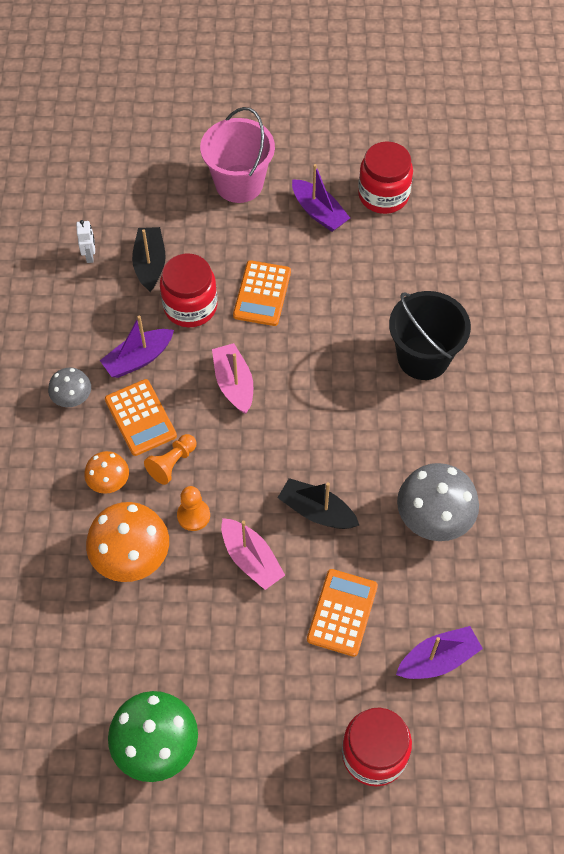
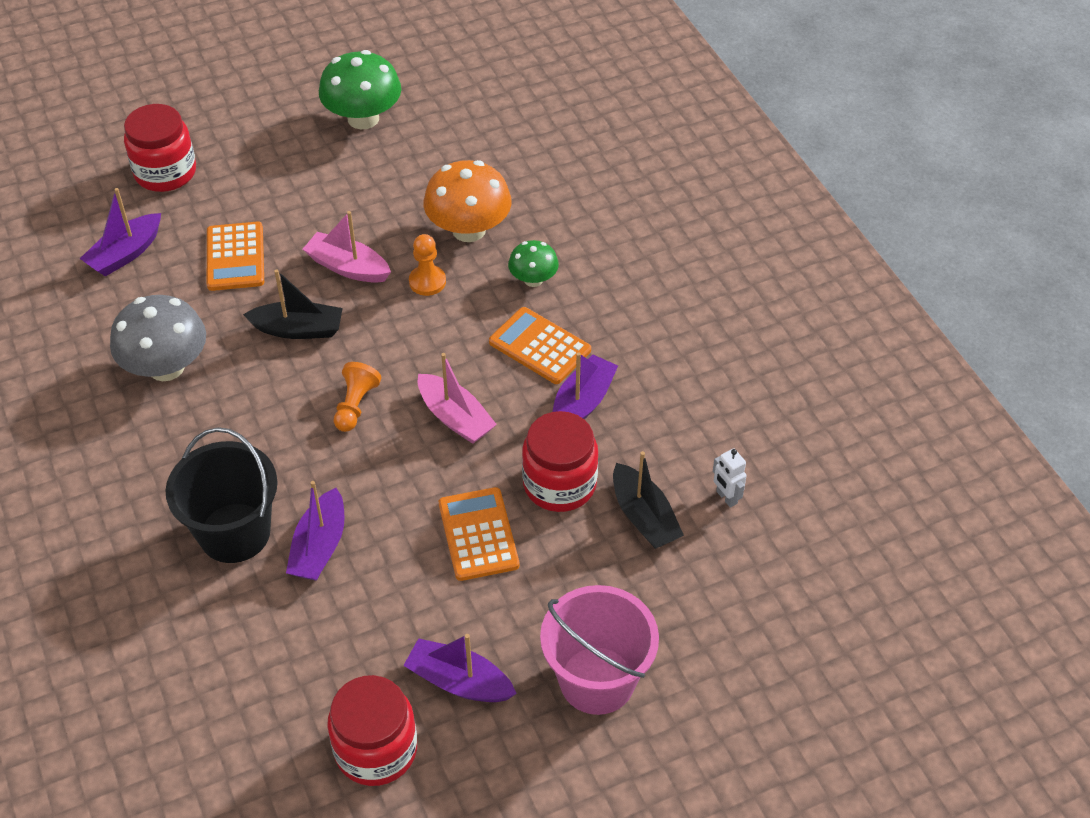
camera: 155 degrees right, 10 degrees down
grey mushroom [48,368,91,407] -> none
orange mushroom [84,451,129,494] -> green mushroom [508,240,559,287]
orange pawn [144,434,197,485] -> orange pawn moved to [334,362,381,432]
none -> purple boat [286,481,345,581]

